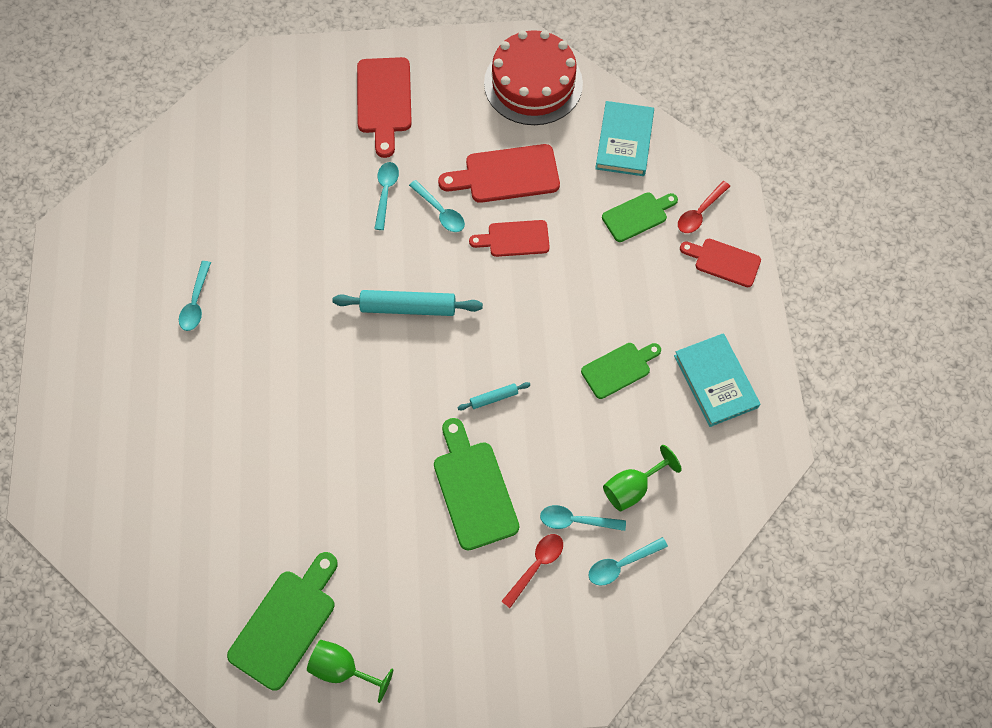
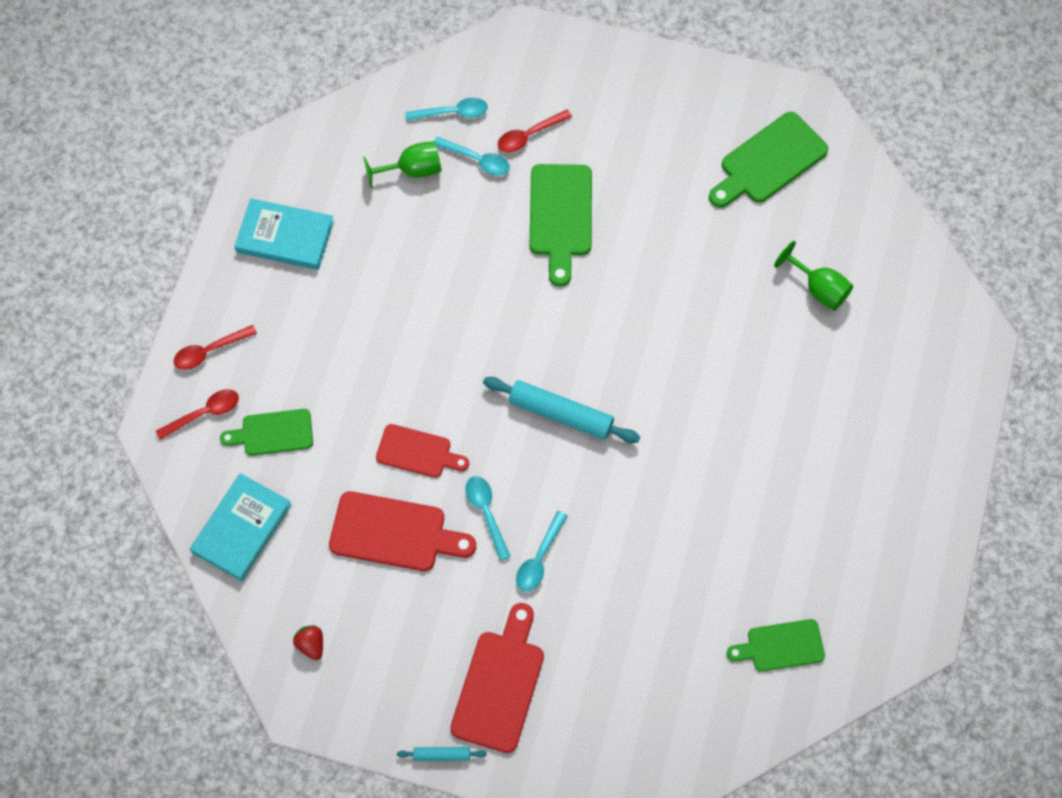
camera: 160 degrees left, 0 degrees up
turquoise spoon [179,261,211,331] -> none
green goblet [307,640,394,703] -> green goblet moved to [774,241,853,311]
turquoise rolling pin [457,382,530,411] -> turquoise rolling pin moved to [397,747,487,761]
red cake [484,30,583,125] -> red strawberry [293,625,323,660]
green cutting board [581,343,661,399] -> green cutting board moved to [727,619,825,672]
turquoise book [674,333,761,427] -> turquoise book turned 75 degrees counterclockwise [234,198,334,270]
red cutting board [680,239,761,287] -> red spoon [173,325,257,370]

